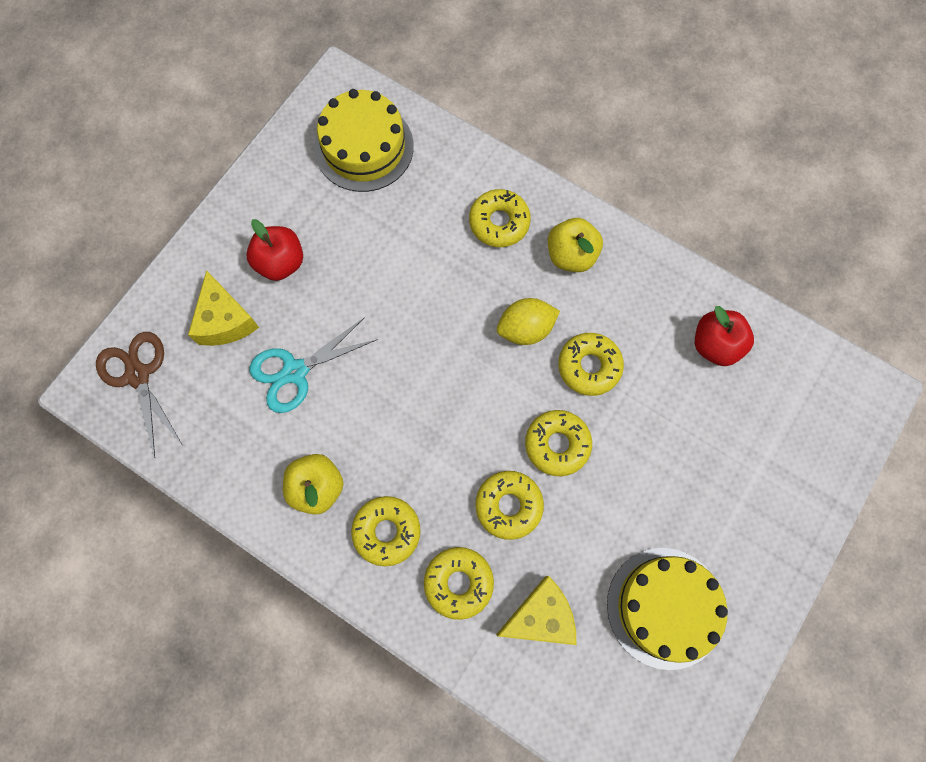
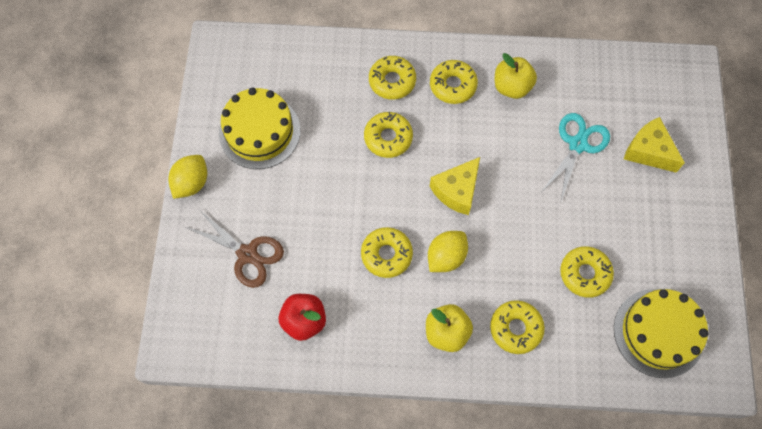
camera: 150 degrees right, 5 degrees down
brown scissors [96,332,183,458] -> brown scissors moved to [186,211,284,288]
red apple [246,219,303,281] -> none
yellow cheese [496,576,576,645] -> yellow cheese moved to [429,157,480,215]
yellow donut [525,410,592,476] -> yellow donut moved to [560,246,614,298]
none -> yellow lemon [168,155,207,199]

